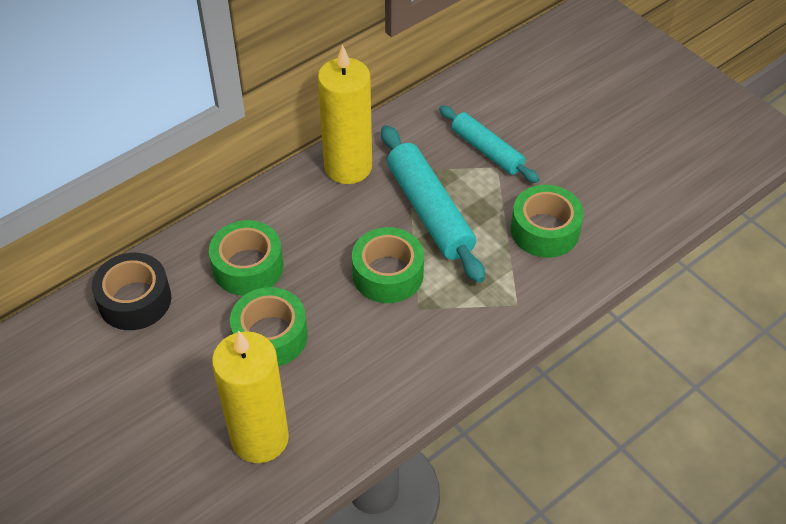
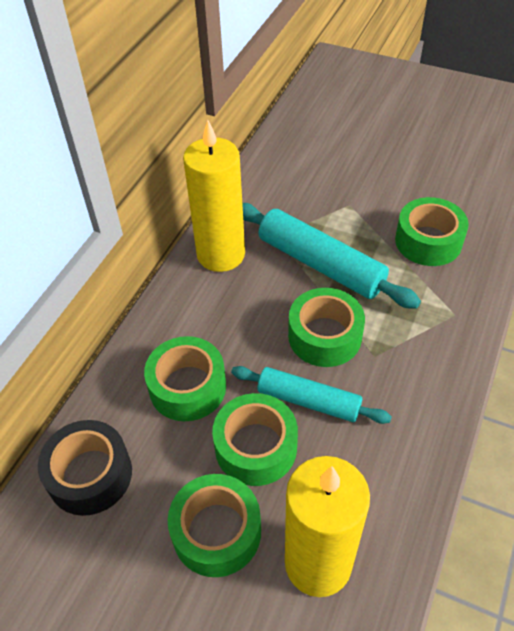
camera: 25 degrees left, 0 degrees up
turquoise rolling pin [439,105,540,183] -> turquoise rolling pin moved to [231,366,392,424]
none -> green tape [168,474,261,577]

